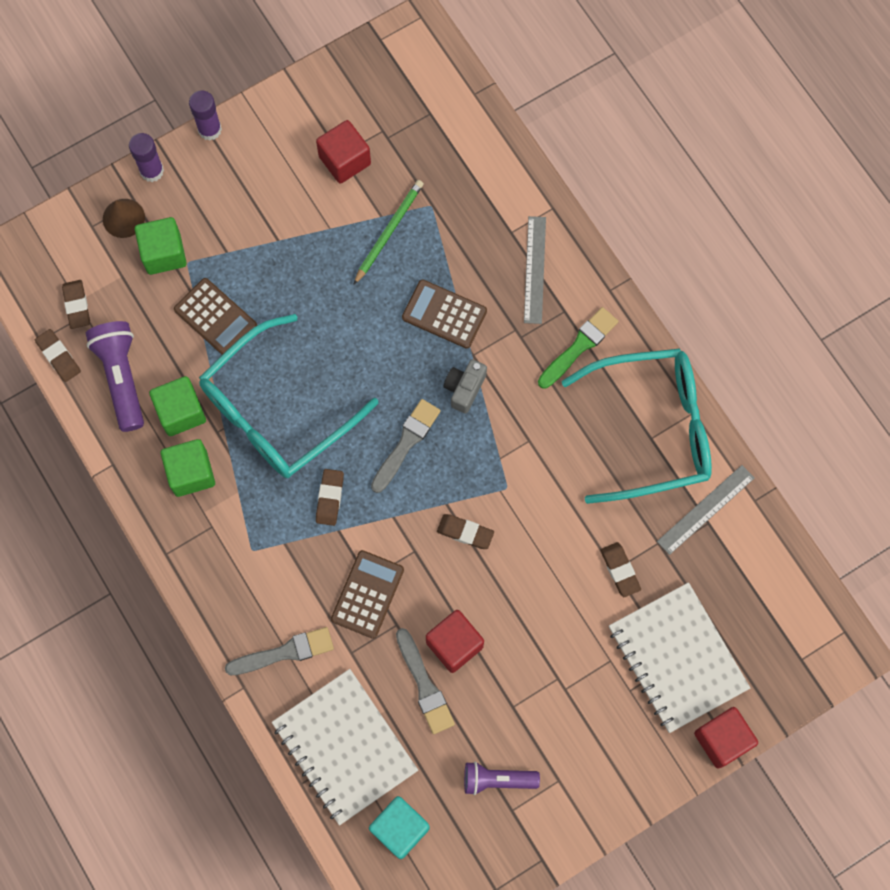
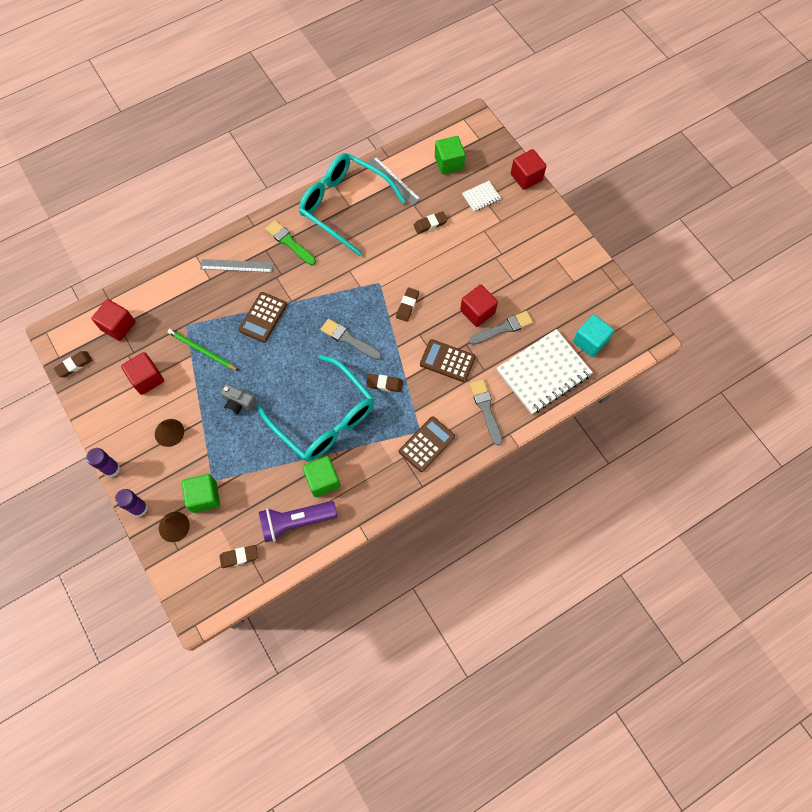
camera: 90 degrees left, 5 degrees down
brown eraser [35,329,81,382] -> brown eraser moved to [54,351,92,377]
green cube [161,439,215,497] -> green cube moved to [435,136,465,174]
brown calculator [174,278,257,355] -> brown calculator moved to [399,416,455,472]
grey camera [444,359,487,414] -> grey camera moved to [221,384,256,415]
purple flashlight [464,762,540,795] -> none
turquoise glasses [561,348,712,504] -> turquoise glasses turned 45 degrees counterclockwise [299,153,406,256]
white notebook [609,582,750,733] -> white notebook [462,181,501,212], size x0.45
none -> red cube [91,299,135,341]
none -> brown cone [155,419,184,447]

